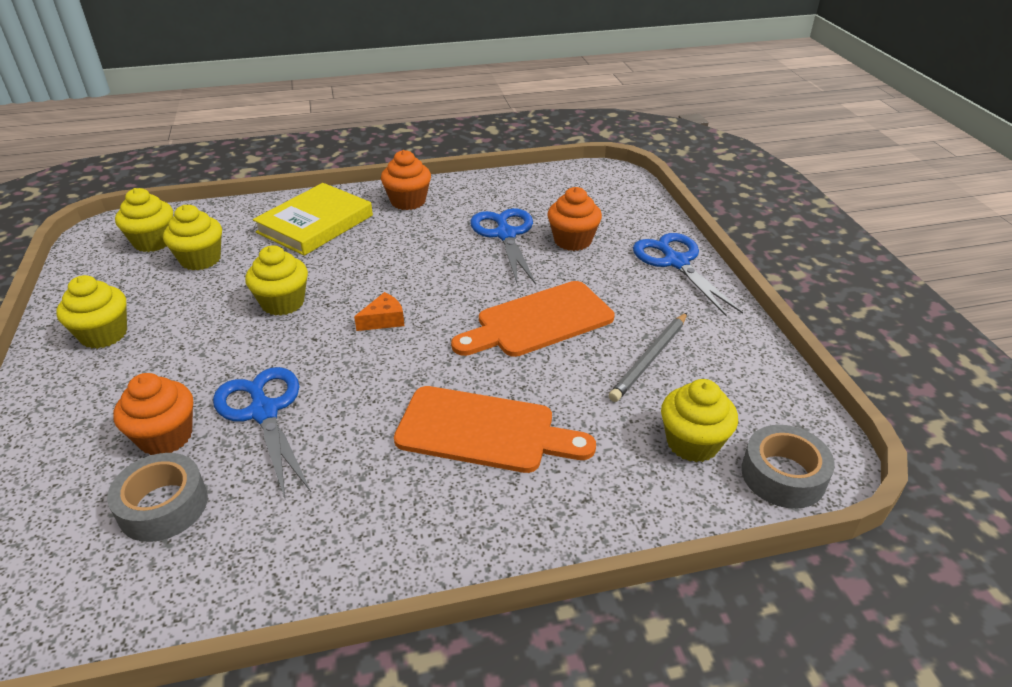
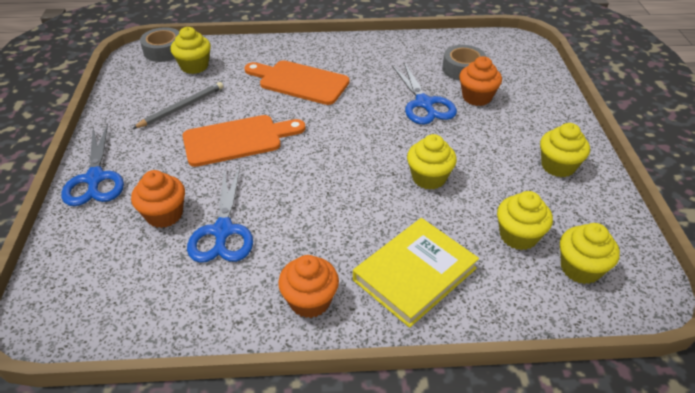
camera: 170 degrees left, 5 degrees up
orange cheese [354,292,404,331] -> none

